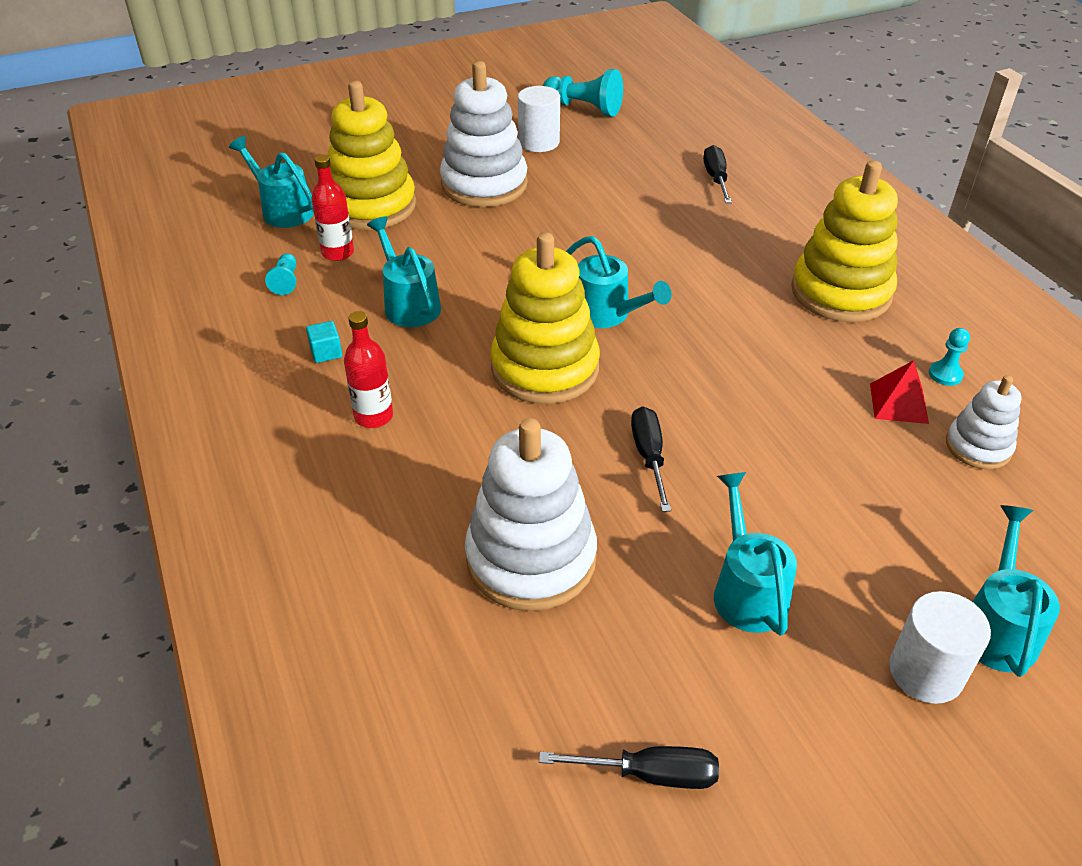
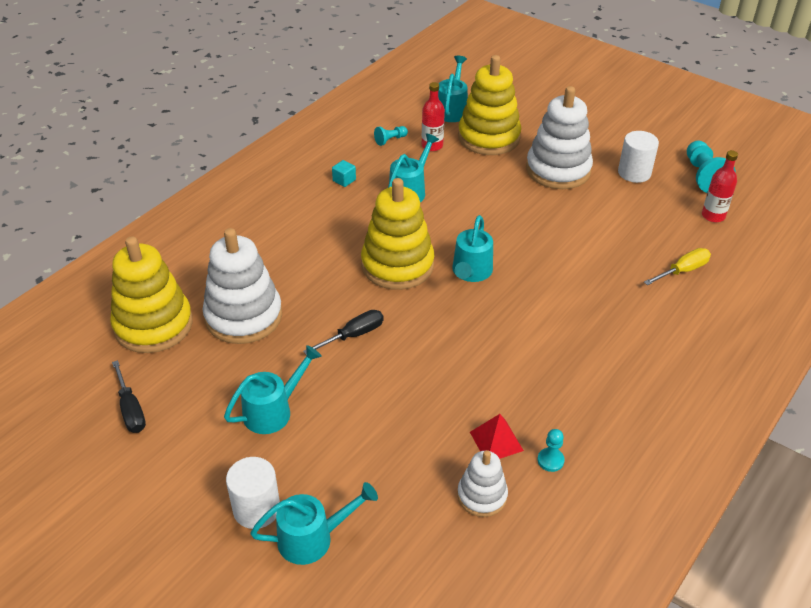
camera: 60 degrees right, 0 degrees up
red bottle [344,311,393,428] -> red bottle moved to [702,150,738,222]
black screwdriver [703,145,732,203] -> yellow screwdriver [644,248,711,285]
yellow stacking toy [791,160,898,322] -> yellow stacking toy moved to [110,236,193,353]

